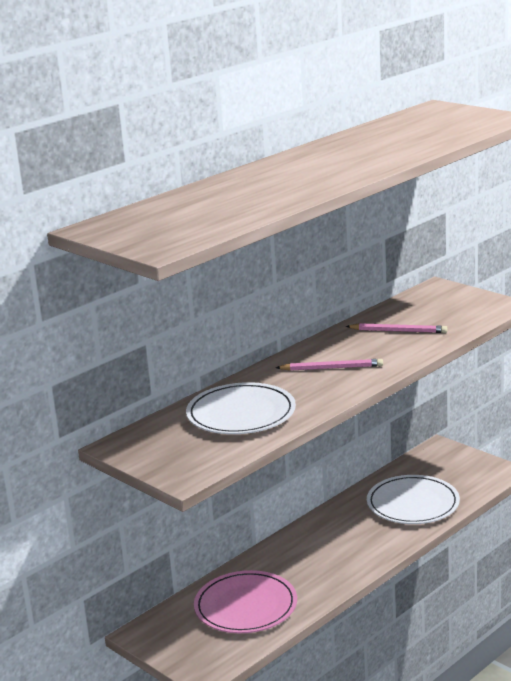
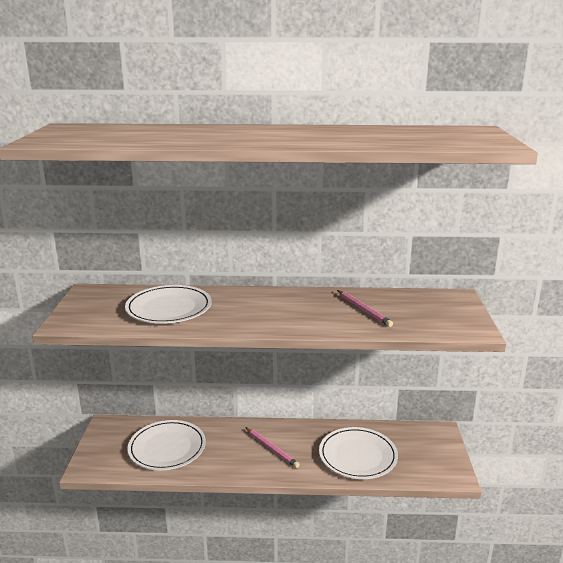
camera: 45 degrees right, 0 degrees up
pink plate [194,570,297,633] -> white plate [128,420,206,471]
pink pencil [276,359,383,371] -> pink pencil moved to [245,427,300,468]

